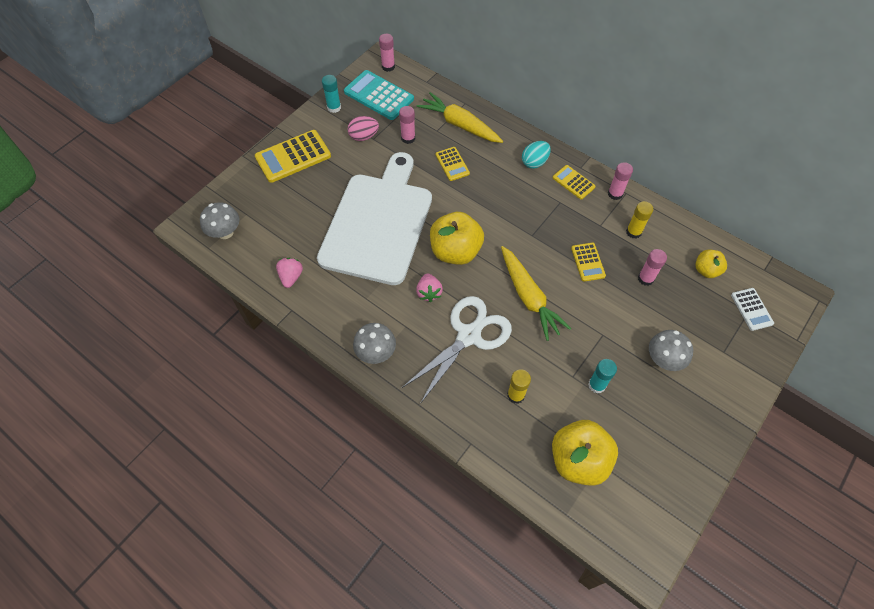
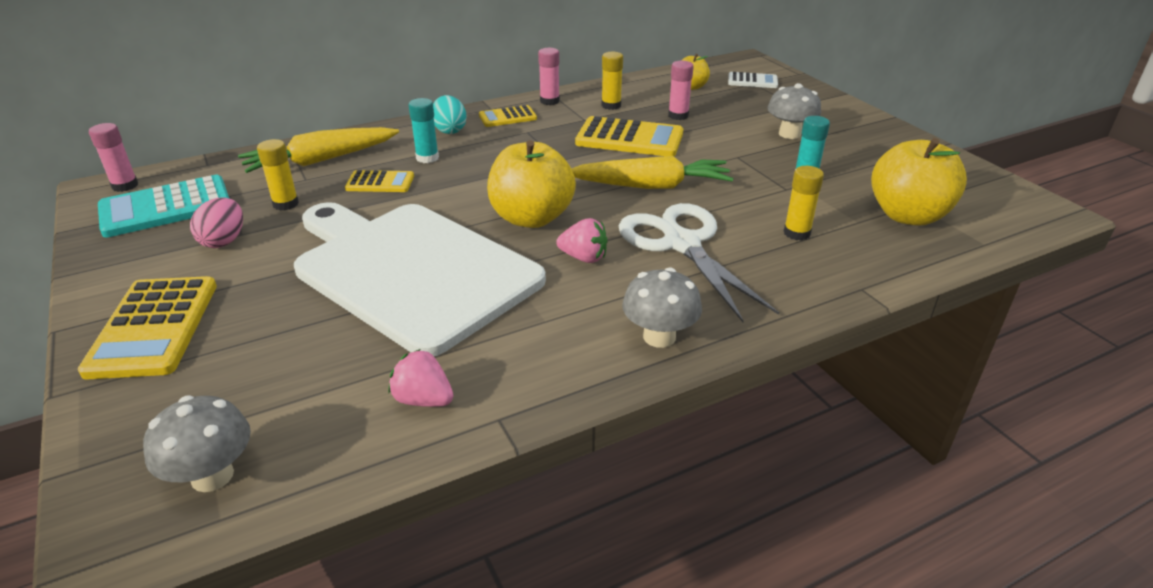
camera: 65 degrees left, 25 degrees down
turquoise glue stick [322,75,341,113] -> turquoise glue stick moved to [408,98,439,163]
pink glue stick [399,106,415,144] -> yellow glue stick [257,139,299,211]
yellow calculator [571,243,606,282] -> yellow calculator [575,116,683,156], size x1.78

